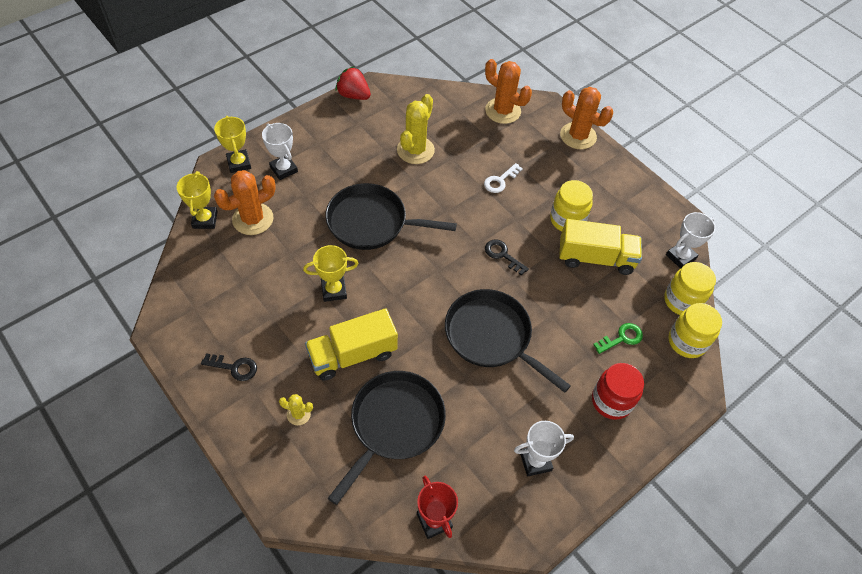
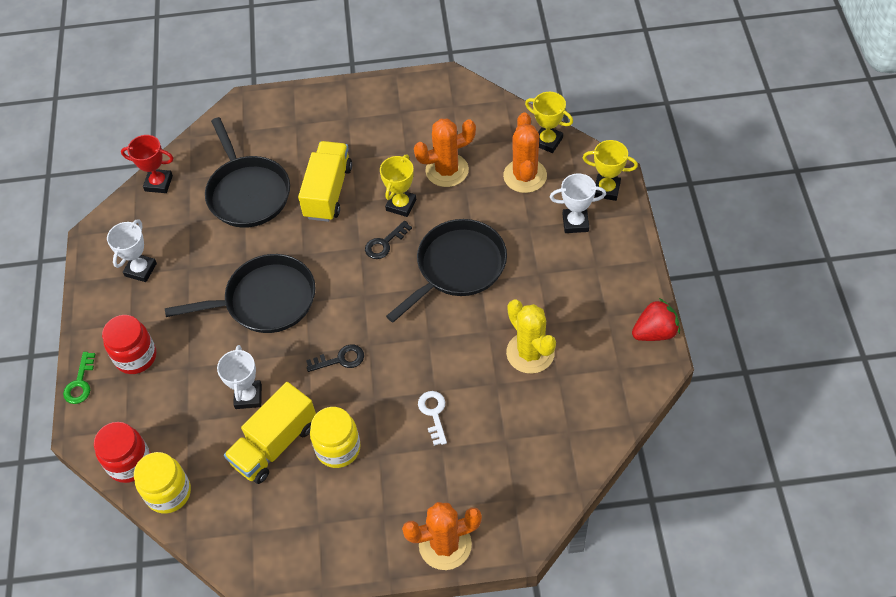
camera: 130 degrees right, 0 degrees up
black key [201,353,257,381] -> black key moved to [365,221,412,259]
yellow cactus [279,394,313,425] -> none
orange cactus [485,59,532,124] -> orange cactus moved to [414,119,476,187]
green key [593,323,643,354] -> green key moved to [63,352,95,404]
white trophy [666,212,716,269] -> white trophy moved to [217,345,262,409]
yellow jar [669,303,722,358] -> red jar [94,422,151,483]

